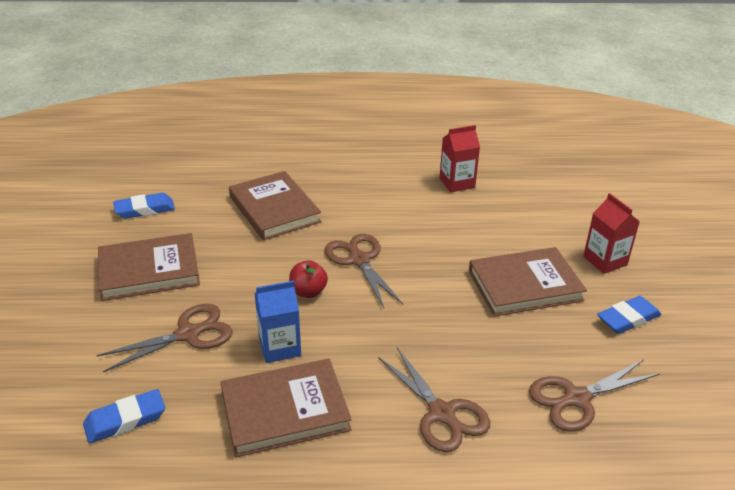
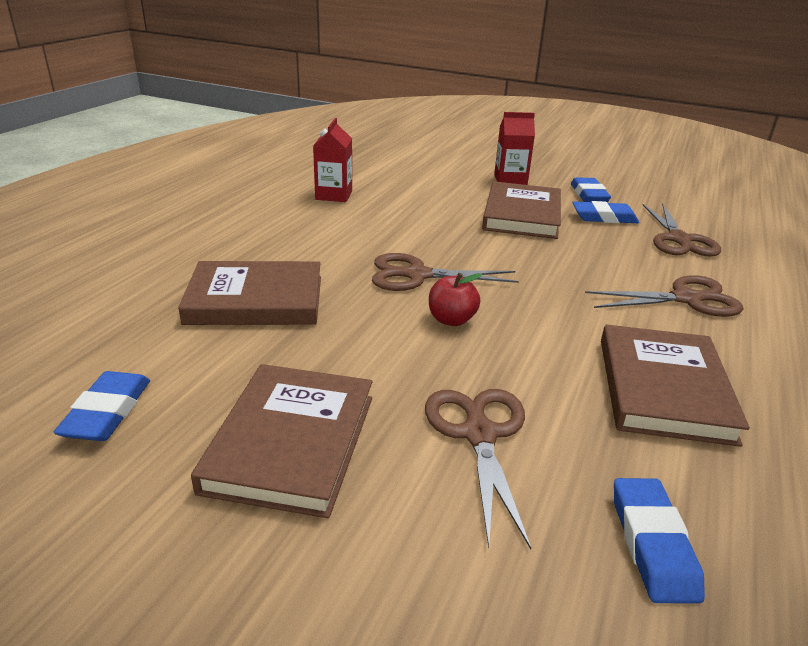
camera: 65 degrees left, 5 degrees down
blue carton [255,281,301,363] -> none
none -> blue eraser [572,201,639,223]

